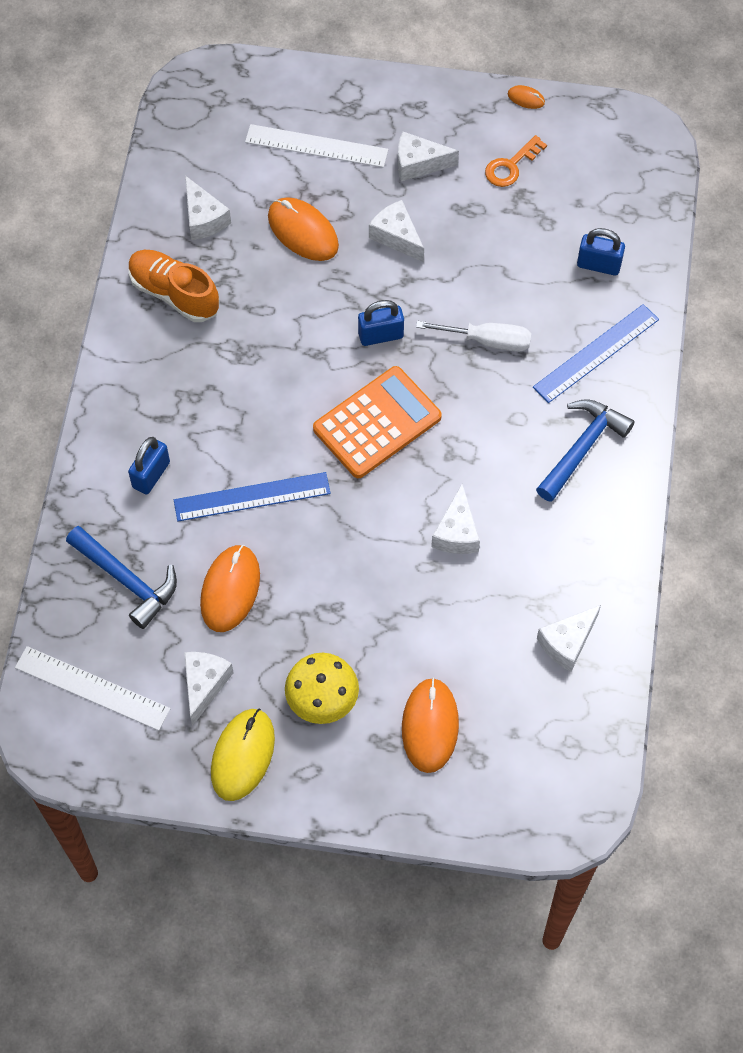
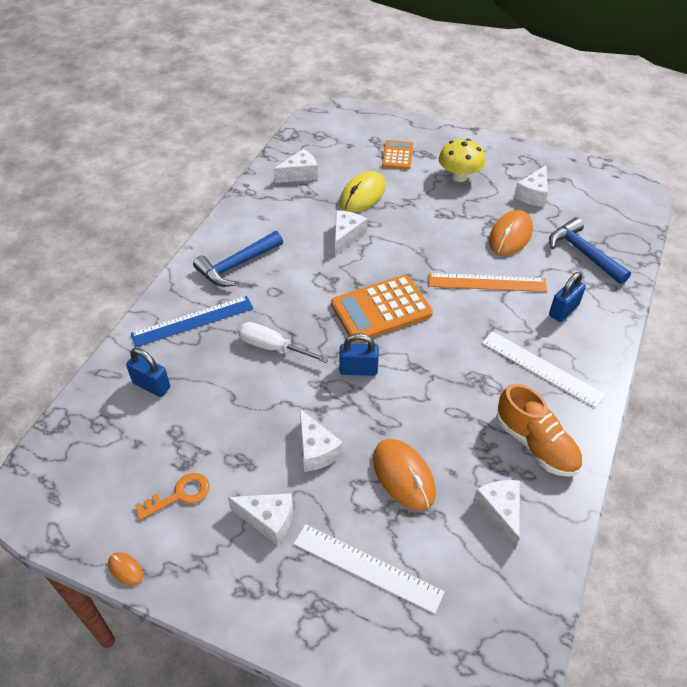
camera: 165 degrees left, 15 degrees down
white ruler [15,646,170,731] -> white ruler moved to [482,331,606,408]
blue ruler [174,472,331,521] -> orange ruler [429,273,547,292]
yellow mouse [211,708,275,801] -> yellow mouse moved to [340,171,386,212]
orange mouse [402,678,459,773] -> orange calculator [382,140,413,170]

